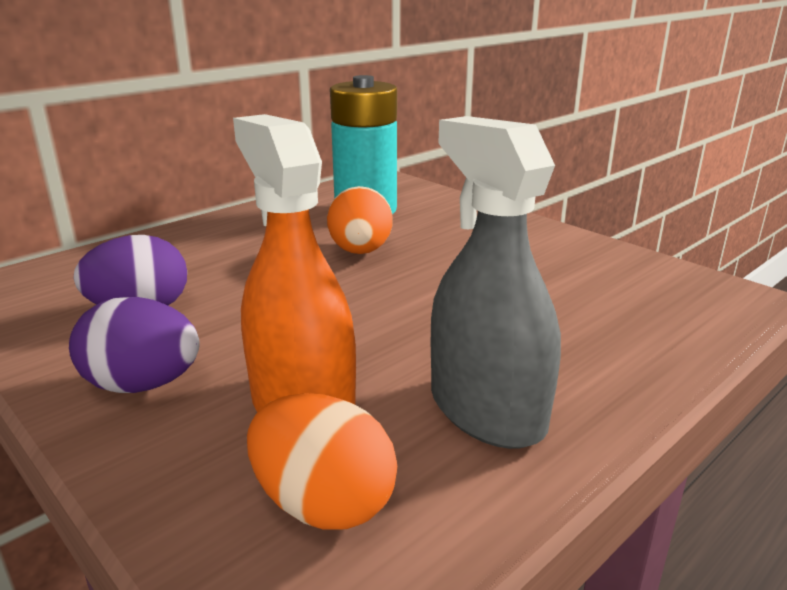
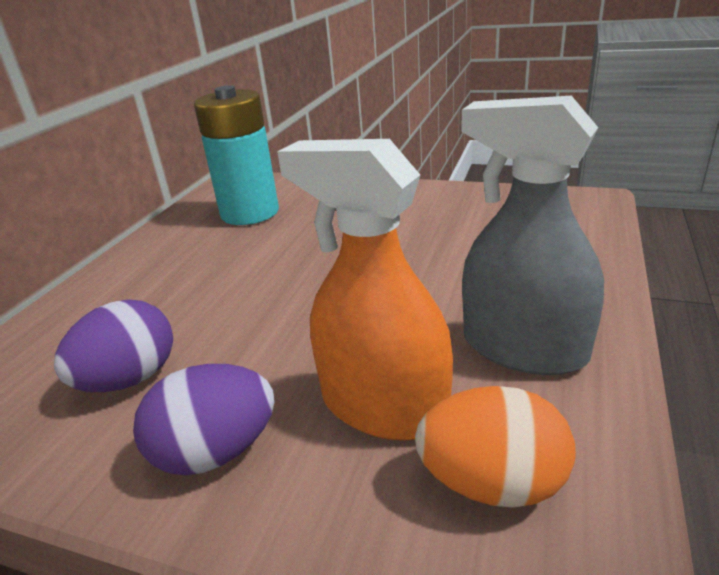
camera: 25 degrees left, 5 degrees up
orange egg [327,186,392,254] -> none

